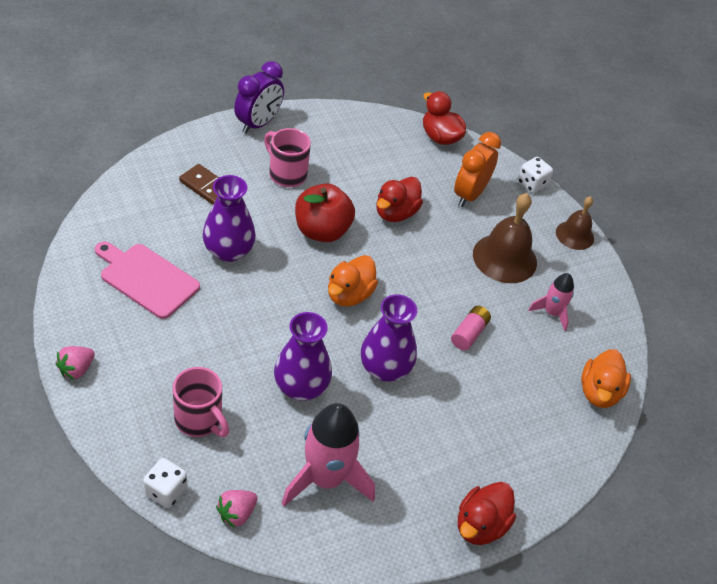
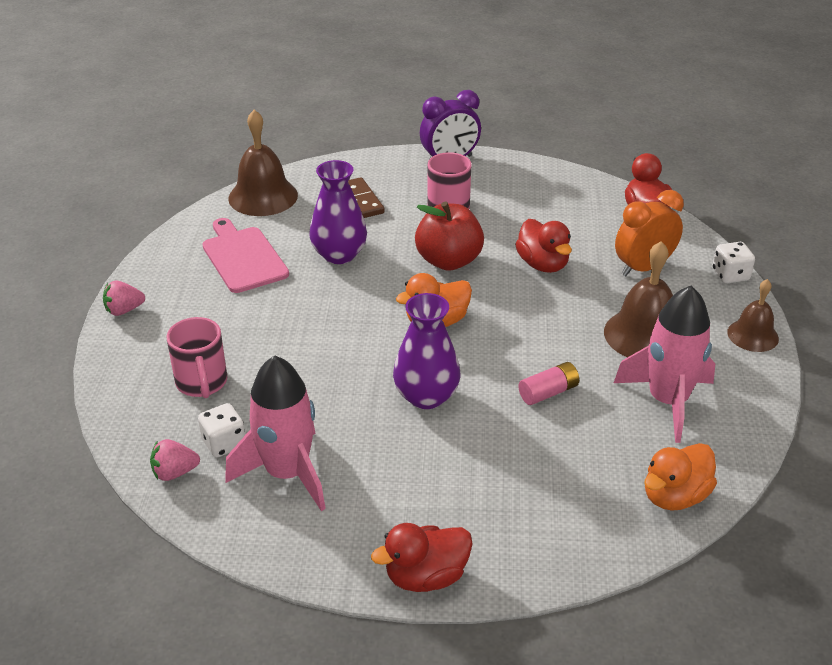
camera: 35 degrees right, 10 degrees down
white dice [143,458,187,508] -> white dice moved to [198,403,245,457]
purple vase [274,312,332,401] -> none
red duck [377,177,423,222] -> red duck turned 90 degrees counterclockwise [515,219,572,273]
pink rocket [528,273,574,331] -> pink rocket [614,285,715,443], size x1.86
none -> brown bell [228,110,298,216]

